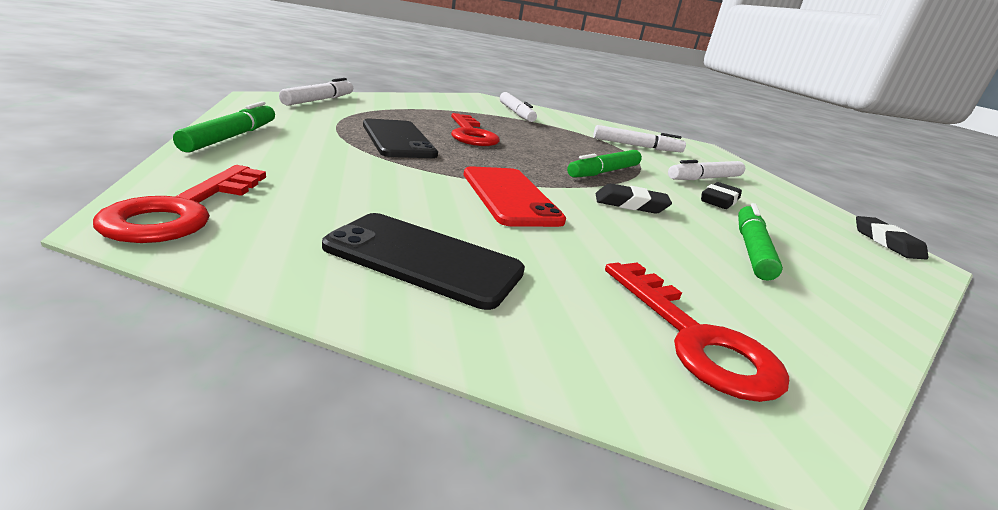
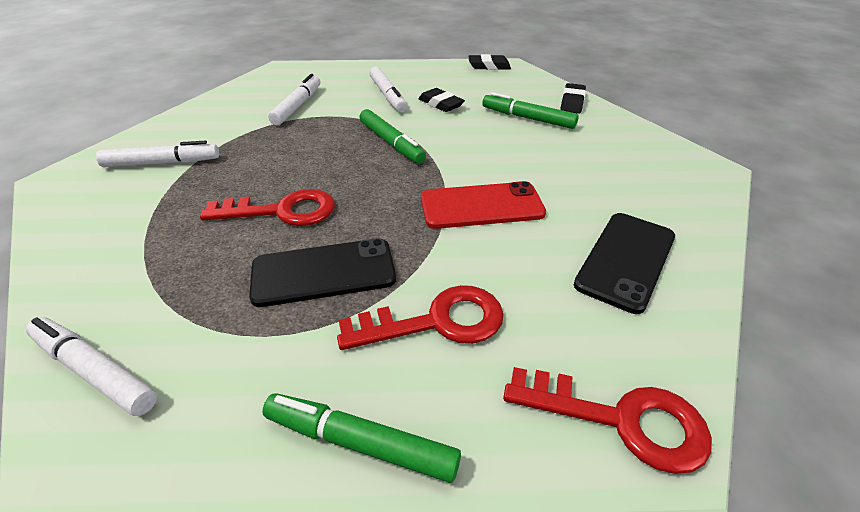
camera: 75 degrees left, 15 degrees up
black eraser [596,183,672,214] -> black eraser moved to [560,83,586,114]
red key [605,263,789,402] -> red key moved to [337,285,504,350]

